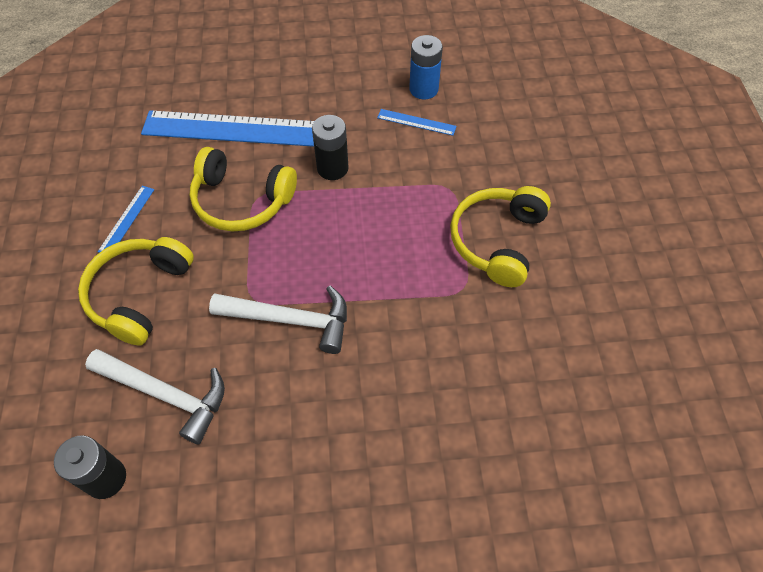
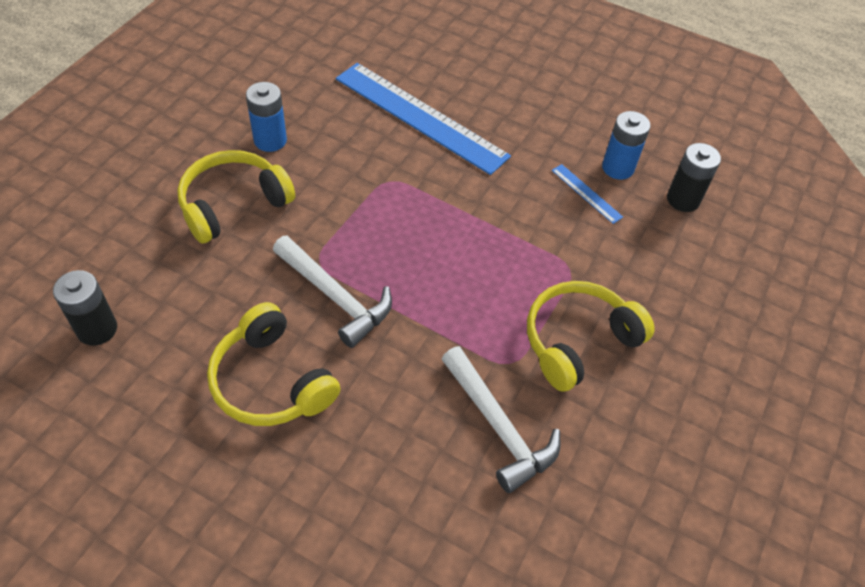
camera: 30 degrees right, 5 degrees down
white hammer [85,349,225,444] -> white hammer moved to [442,346,561,493]
blue ruler [97,186,154,253] -> blue battery [246,82,287,152]
yellow headphones [190,147,297,231] -> yellow headphones moved to [207,302,341,426]
black battery [312,115,348,180] -> black battery moved to [667,143,721,212]

